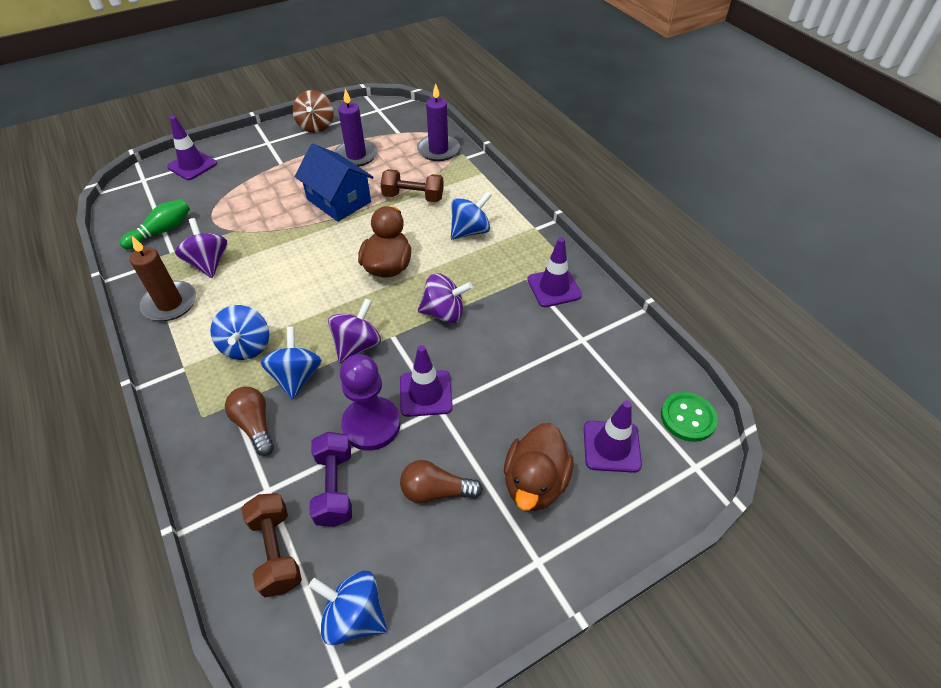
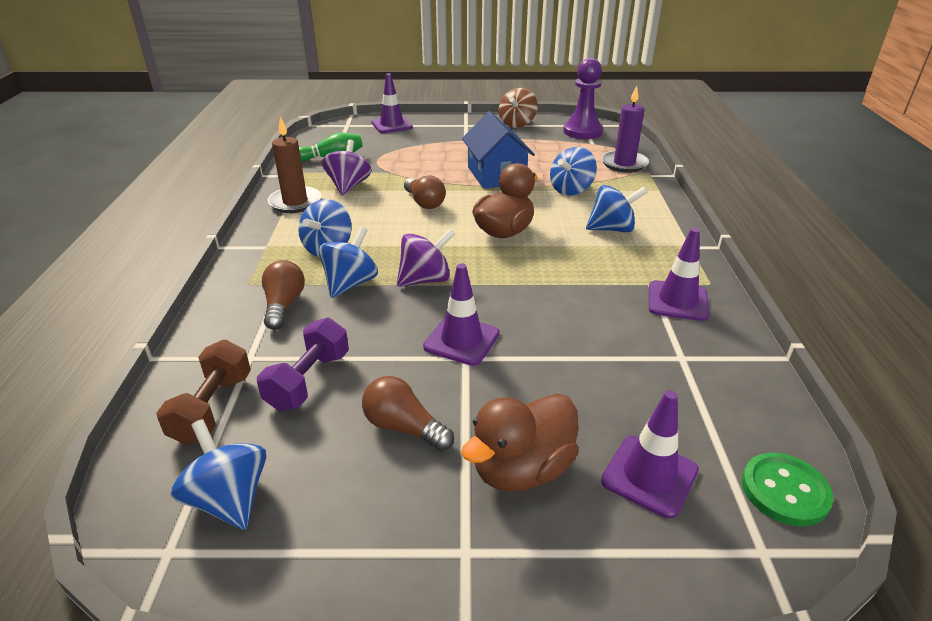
camera: 30 degrees right, 15 degrees down
purple candle [334,89,378,167] -> none
purple pawn [340,354,401,451] -> purple pawn moved to [563,58,603,139]
brown dumbbell [381,169,444,202] -> blue spinning top [550,147,597,196]
purple spinning top [418,273,473,323] -> none
none -> brown light bulb [404,175,446,209]

